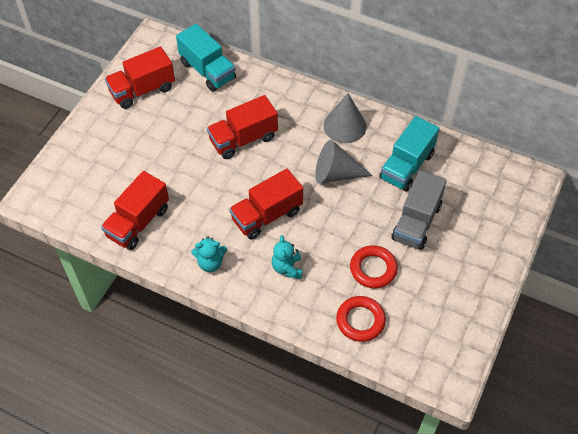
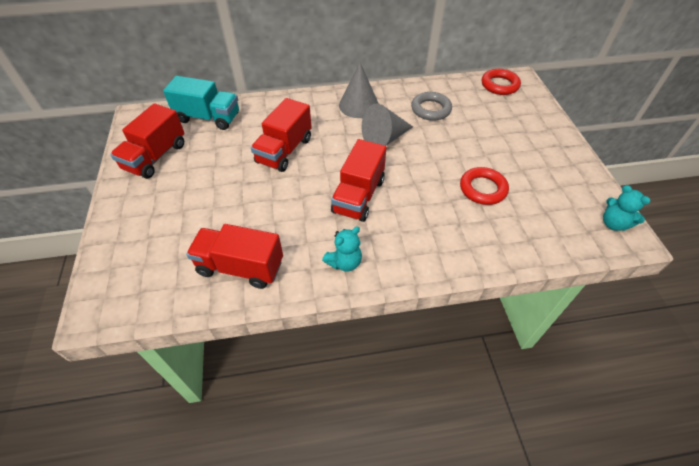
camera: 35 degrees left, 5 degrees down
red truck [101,171,169,250] -> red truck turned 105 degrees clockwise [186,224,283,289]
turquoise teddy bear [272,235,303,279] -> turquoise teddy bear moved to [603,185,651,231]
red ring [336,296,386,342] -> red ring moved to [482,69,521,95]
turquoise truck [379,116,440,192] -> grey ring [411,92,452,121]
grey truck [392,170,447,250] -> none

